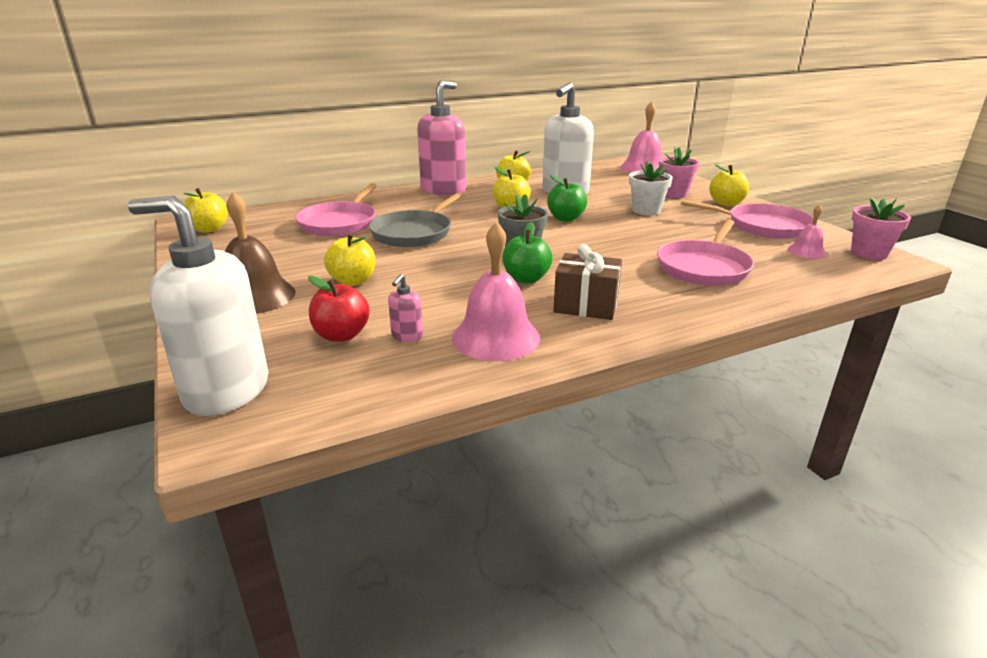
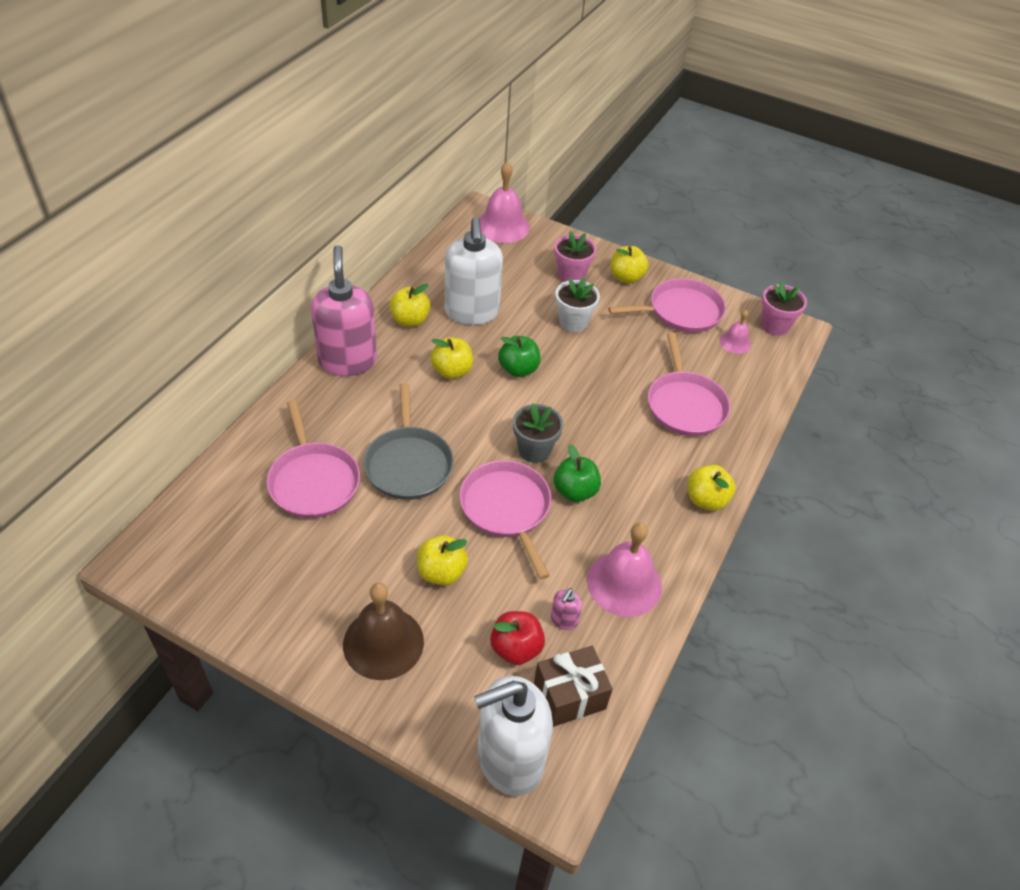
camera: 40 degrees left, 20 degrees up
yellow apple [183,188,228,233] -> yellow apple moved to [688,465,736,511]
pink soap dispenser [388,274,423,342] -> pink soap dispenser turned 45 degrees clockwise [551,588,582,630]
brown gift [553,244,622,320] -> brown gift moved to [534,646,613,727]
none -> pink pan [459,460,551,579]

